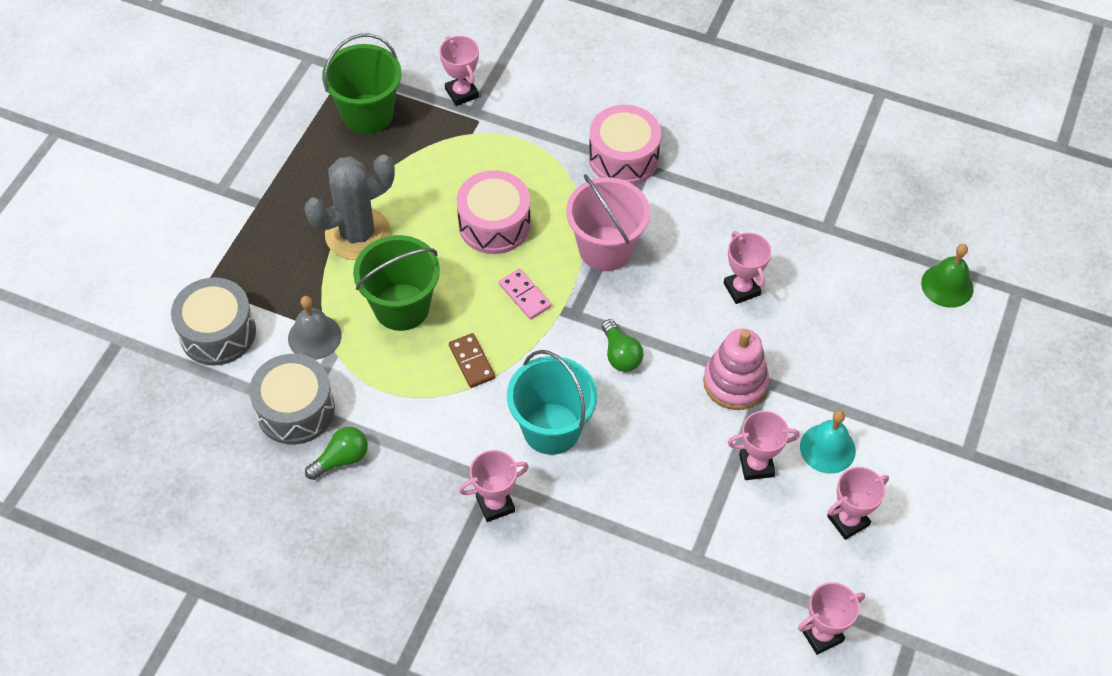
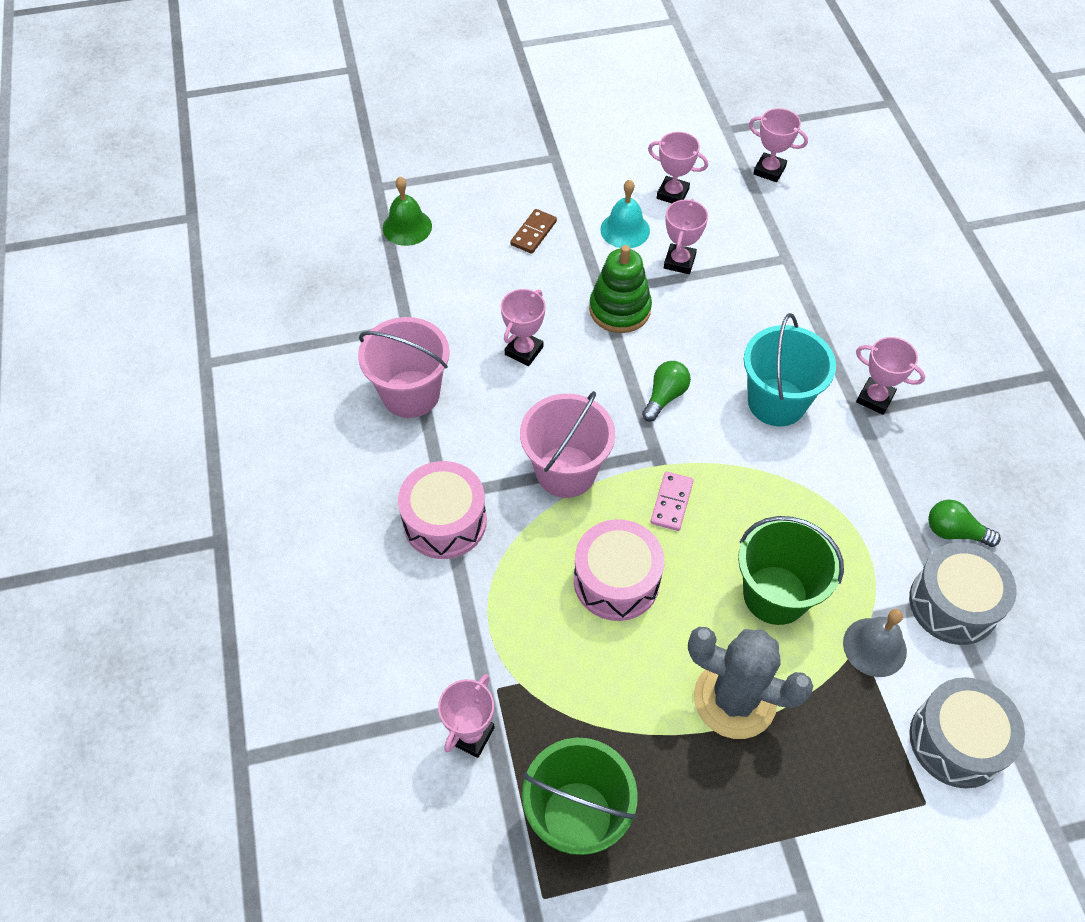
camera: 125 degrees left, 0 degrees up
brown domino [449,333,495,388] -> brown domino moved to [510,209,557,254]
pink stacking toy [703,329,769,410] -> green stacking toy [589,245,652,333]
pink trophy [727,411,800,480] -> pink trophy turned 60 degrees clockwise [664,199,708,274]
none -> pink bucket [358,317,450,418]

